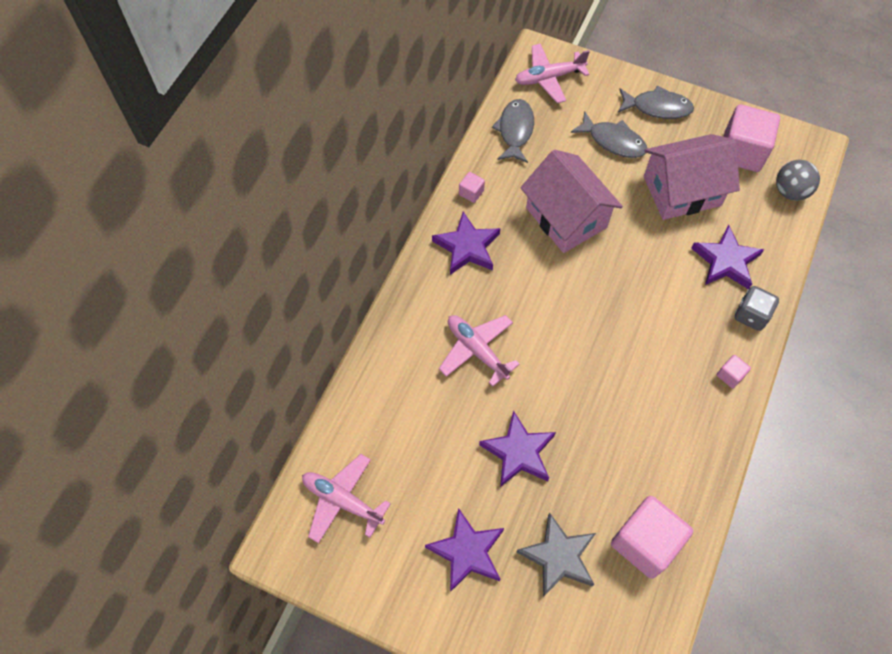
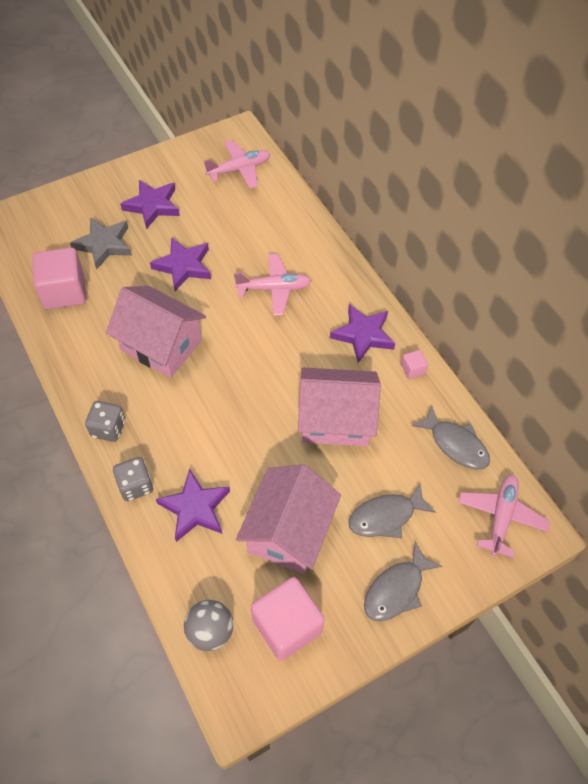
camera: 125 degrees right, 5 degrees down
pink cube [717,355,751,388] -> grey dice [85,401,125,442]
none -> pink house [106,286,206,378]

